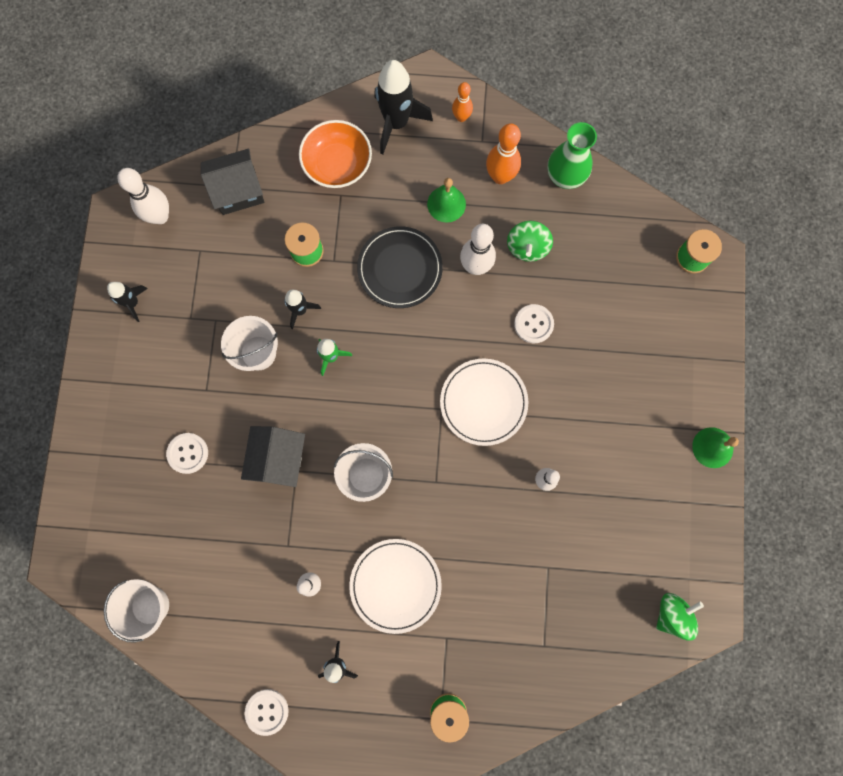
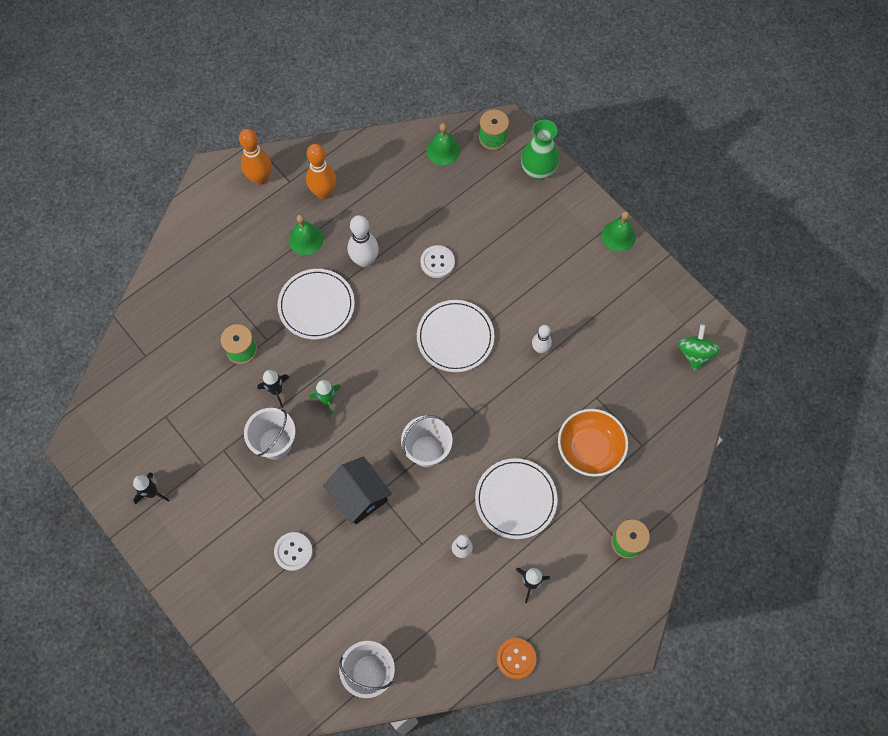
camera: 45 degrees left, 10 degrees down
white bowling pin [117,168,169,224] -> none
black house [201,149,264,215] -> none
white button [244,689,289,736] -> orange button [497,638,536,679]
orange bowl [299,120,372,188] -> orange bowl moved to [558,409,628,477]
black plate [357,226,443,308] -> white plate [278,269,355,339]
black rocket [374,60,433,154] -> none
orange bowling pin [452,82,473,122] -> orange bowling pin [239,129,272,185], size x1.61
green spinning top [507,221,553,262] -> none
green vase [547,122,597,189] -> green vase moved to [521,120,559,180]
none -> green bell [427,123,460,165]

